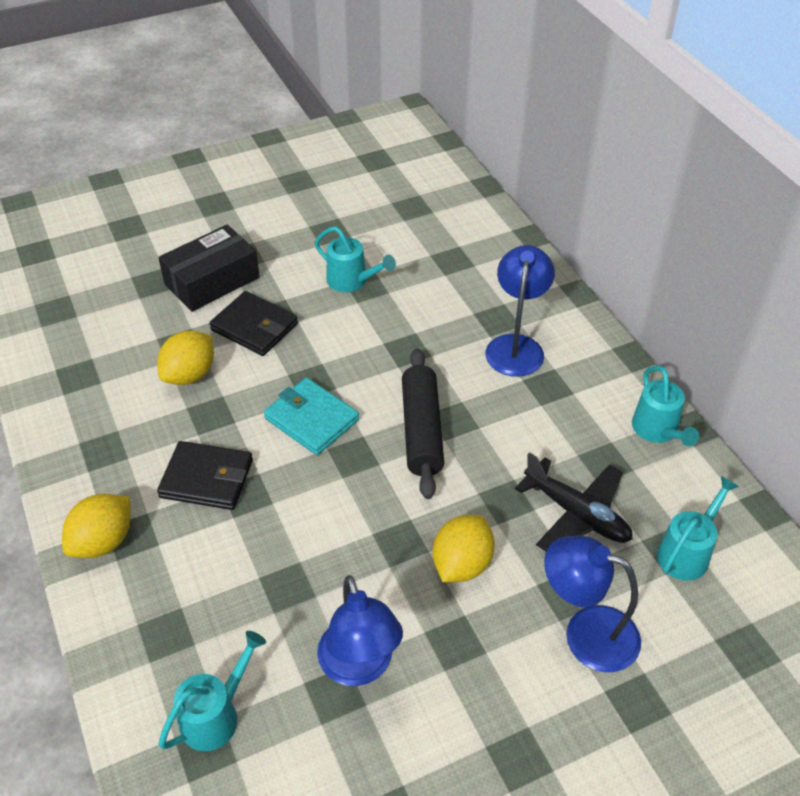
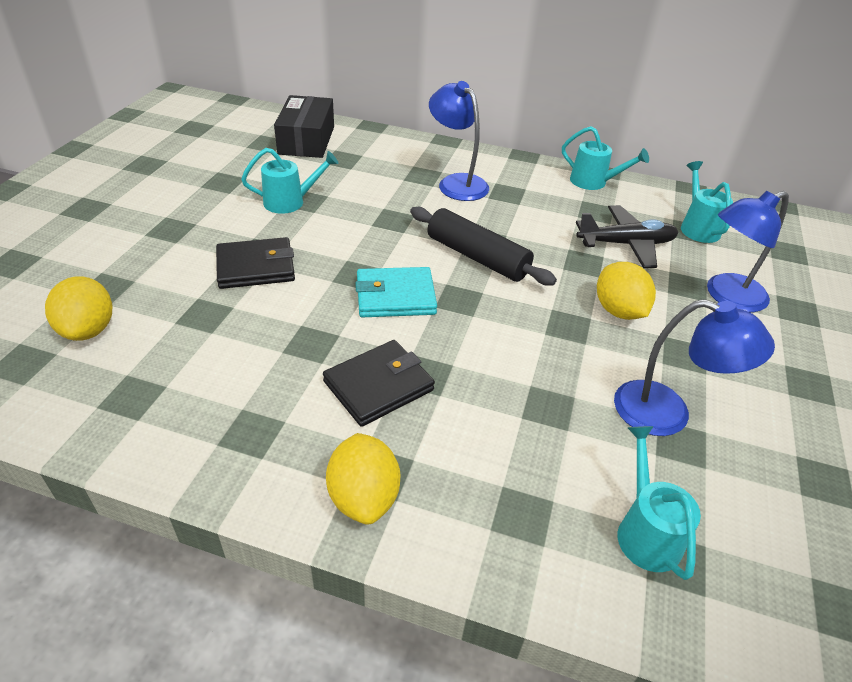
camera: 50 degrees left, 5 degrees down
yellow lemon [157,331,214,385] -> yellow lemon moved to [45,276,112,341]
black box [158,225,260,312] -> black box moved to [274,95,334,158]

